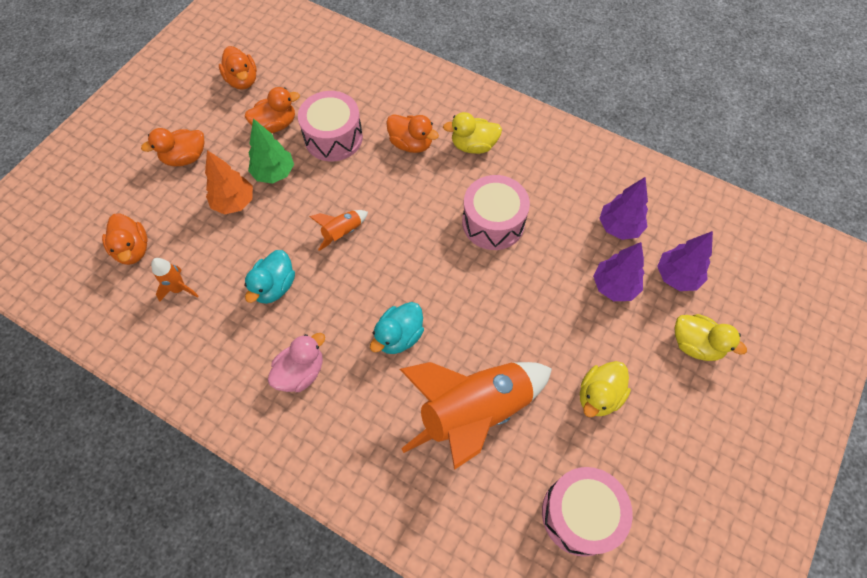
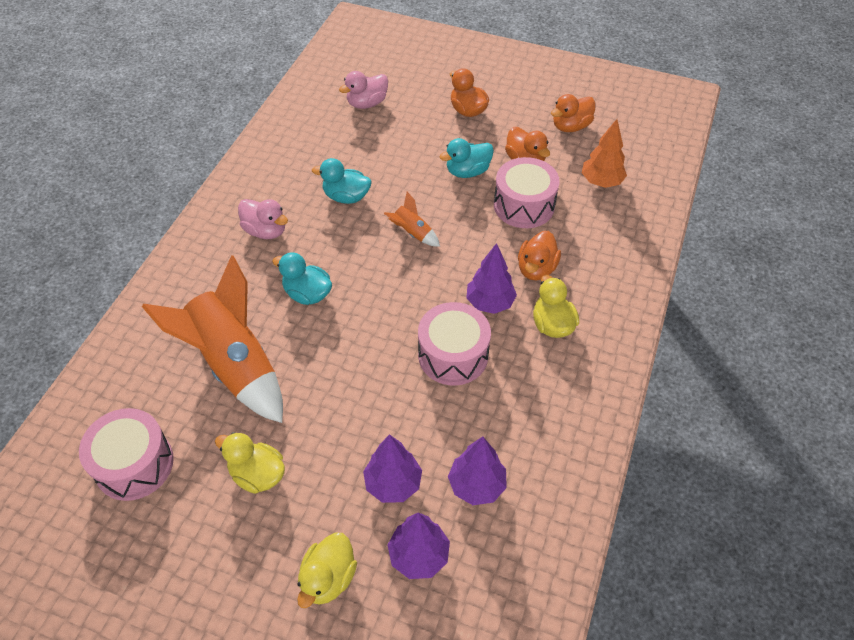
camera: 80 degrees right, 10 degrees down
orange duck [102,214,147,265] -> pink duck [339,71,388,109]
orange rocket [151,258,199,302] -> none
orange tree [205,150,253,214] -> orange tree moved to [582,119,627,188]
green tree [248,118,294,184] -> turquoise duck [440,138,494,178]
none -> purple tree [466,243,517,314]

